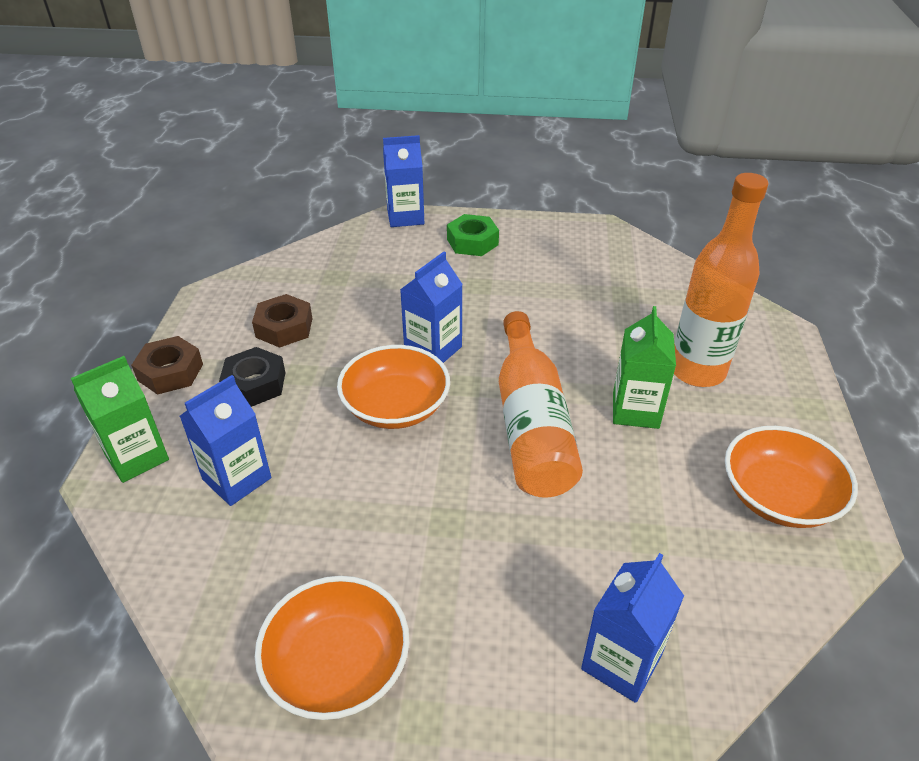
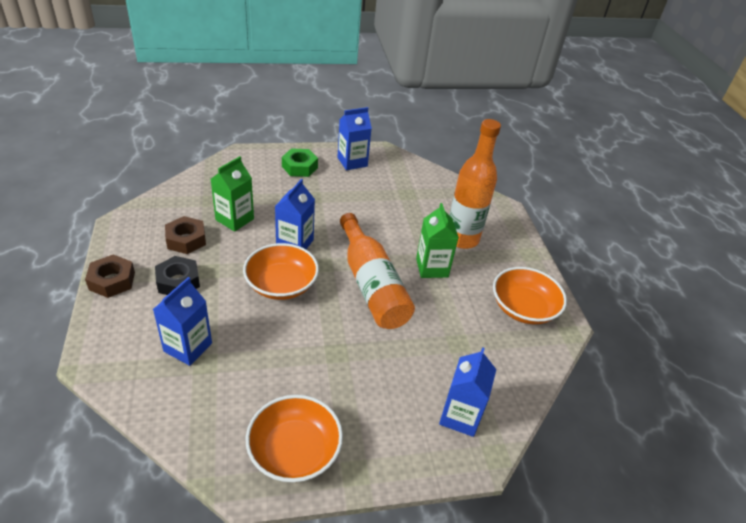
camera: 20 degrees left, 0 degrees up
green carton [71,356,169,483] -> green carton moved to [211,156,254,232]
blue carton [383,135,424,227] -> blue carton moved to [337,107,372,170]

